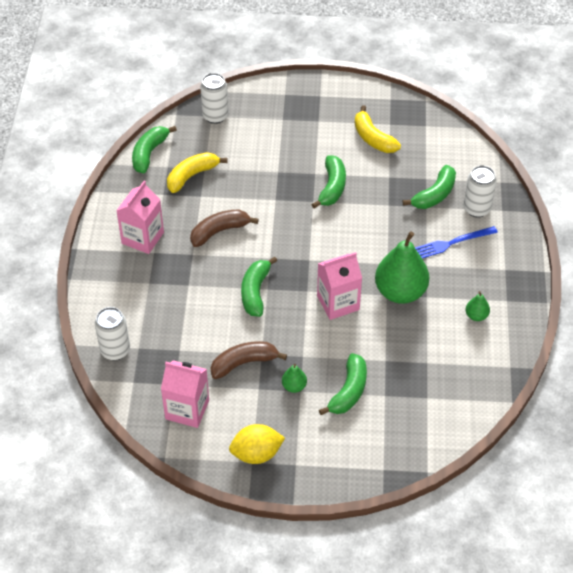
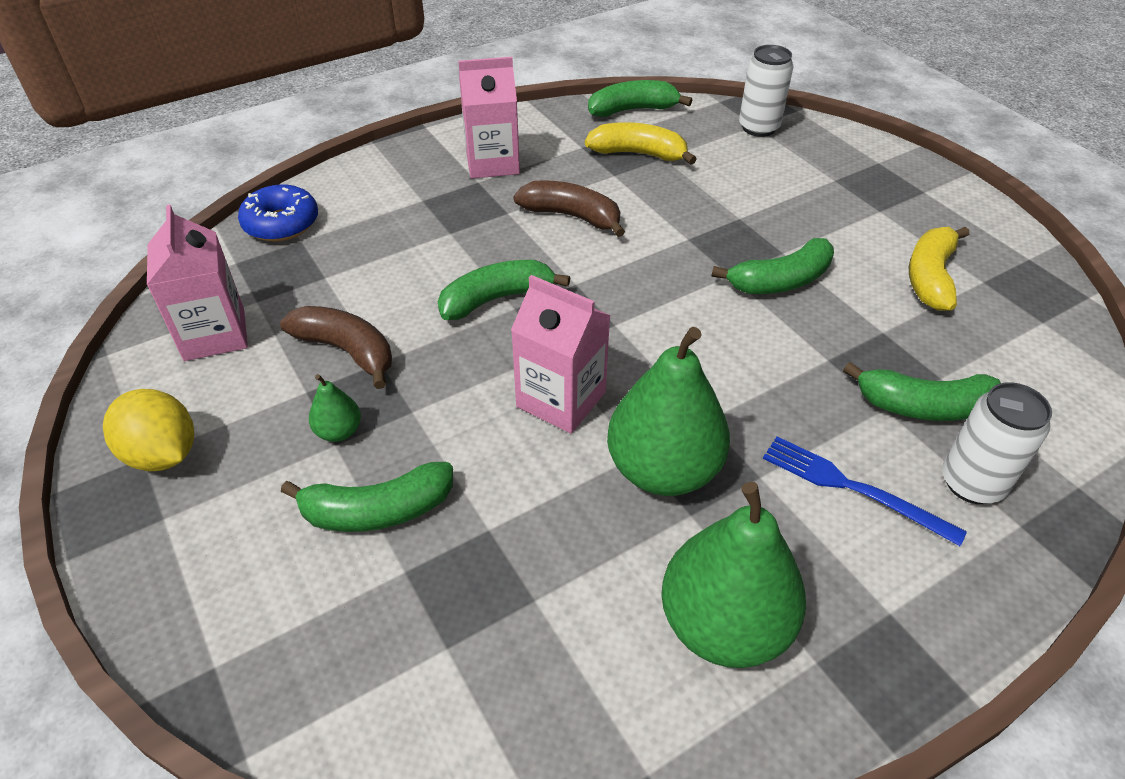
camera: 55 degrees right, 5 degrees down
white can [95,307,130,360] -> blue donut [238,184,318,241]
green pear [466,291,490,321] -> green pear [661,482,806,668], size x2.25

